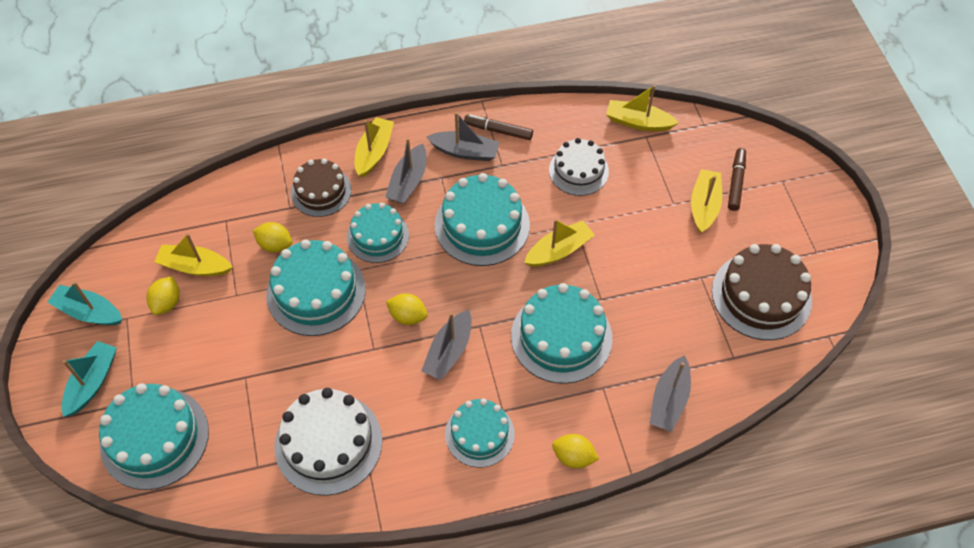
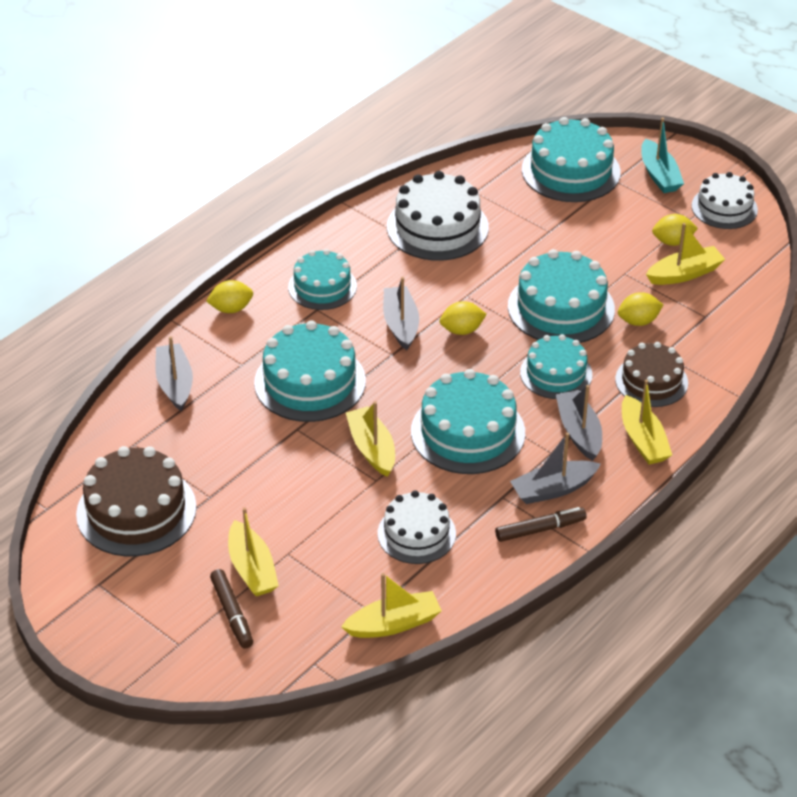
camera: 145 degrees right, 15 degrees down
turquoise boat [48,282,122,325] -> white cake [692,172,758,229]
yellow lemon [146,276,180,315] -> yellow lemon turned 75 degrees counterclockwise [652,214,698,246]
yellow boat [524,219,595,267] -> yellow boat turned 135 degrees clockwise [346,401,395,477]

